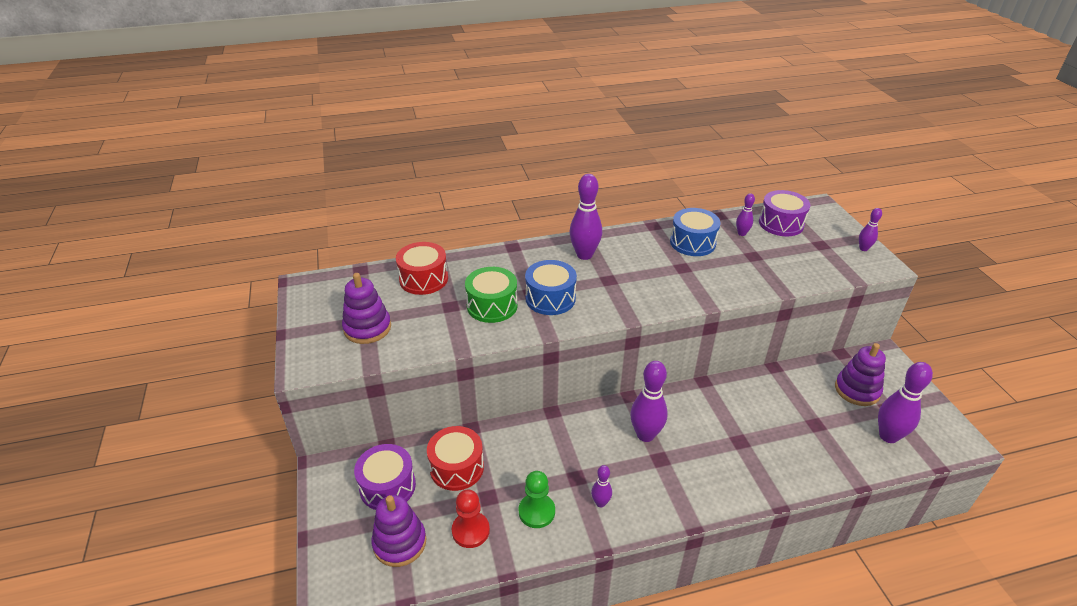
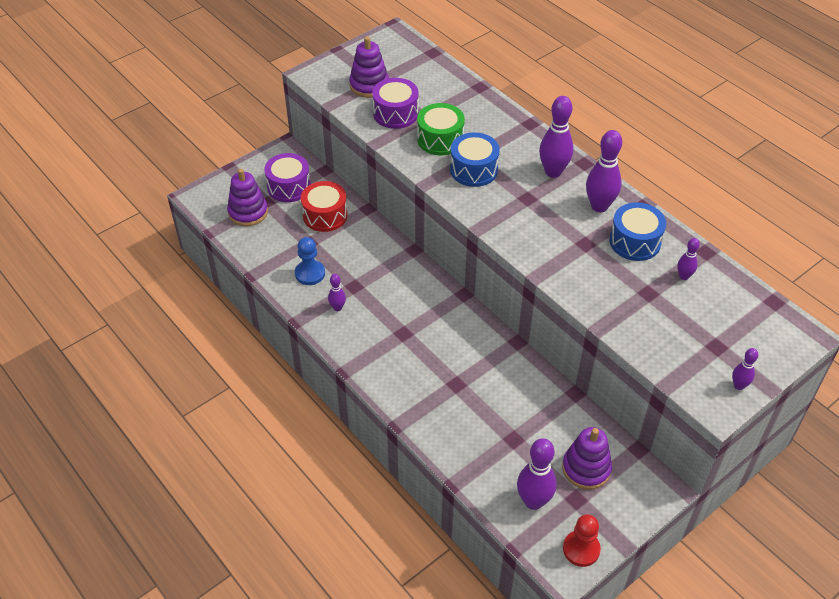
camera: 65 degrees right, 10 degrees up
red drum [396,242,448,295] -> none
red pawn [452,490,490,548] -> red pawn moved to [563,514,601,567]
green pawn [519,471,555,528] -> blue pawn [295,237,325,285]
purple bowling pin [630,361,668,442] -> purple bowling pin moved to [586,130,622,212]
purple drum [759,190,810,236] -> purple drum moved to [372,78,419,129]

